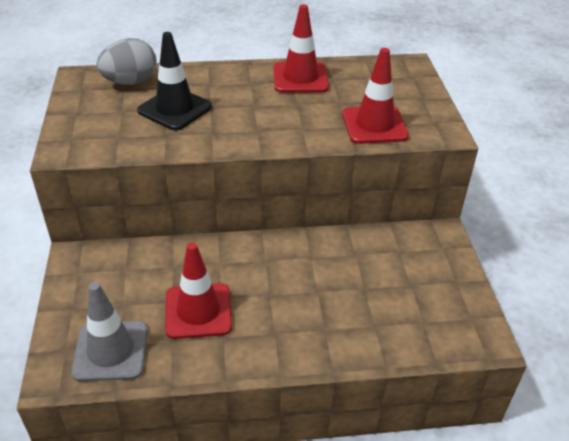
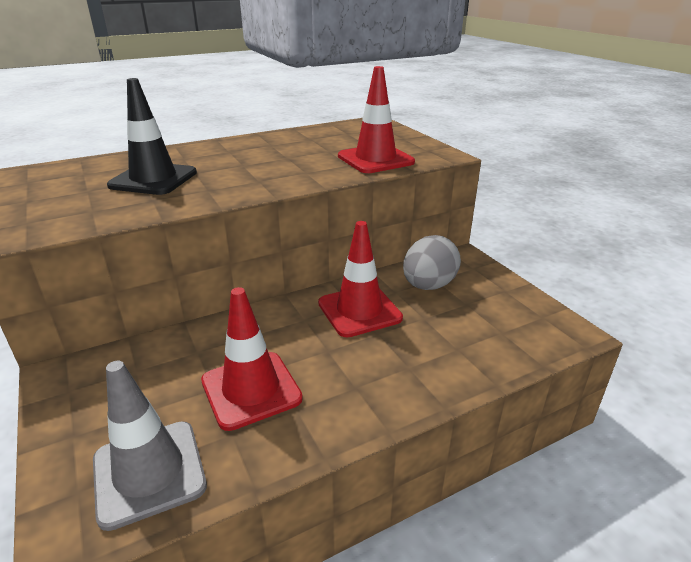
camera: 20 degrees left, 10 degrees down
grey egg [97,38,157,85] -> grey egg moved to [403,235,461,290]
red traffic cone [273,4,329,93] -> red traffic cone moved to [318,221,403,337]

